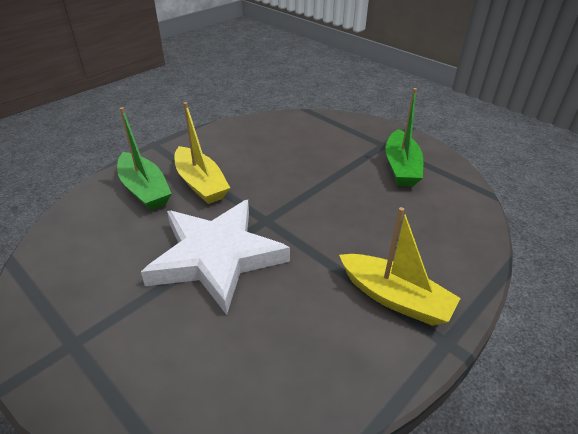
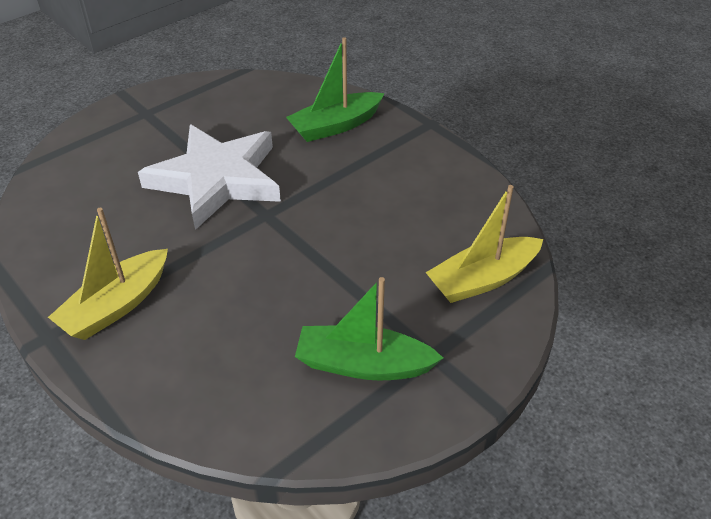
camera: 95 degrees right, 5 degrees up
yellow boat [175,102,230,204] -> yellow boat moved to [426,185,543,303]

